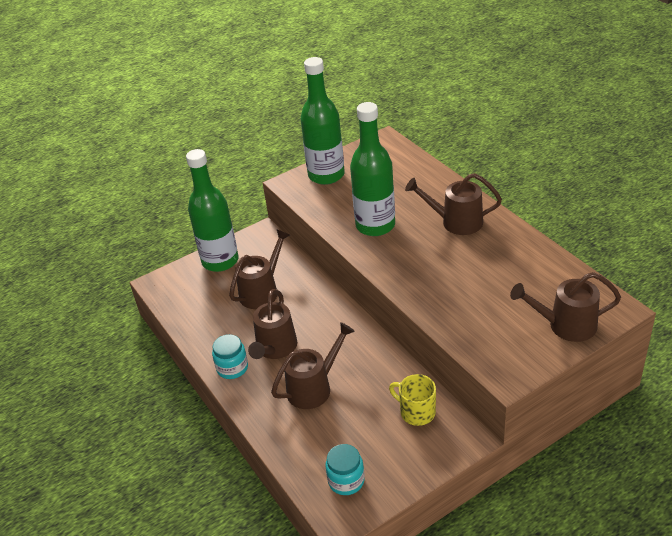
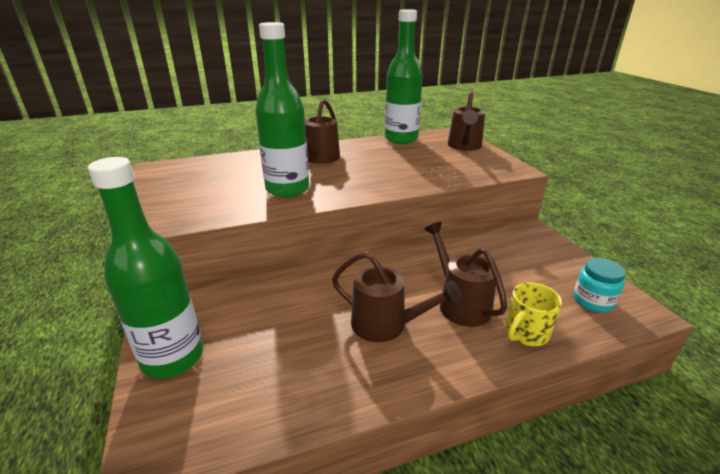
camera: 80 degrees left, 10 degrees down
turquoise jar [212,334,248,379] -> none
brown watering can [229,229,290,309] -> none
green bottle [300,57,345,185] -> green bottle moved to [385,9,423,144]
yellow mug [389,374,436,426] -> yellow mug moved to [506,282,562,346]

